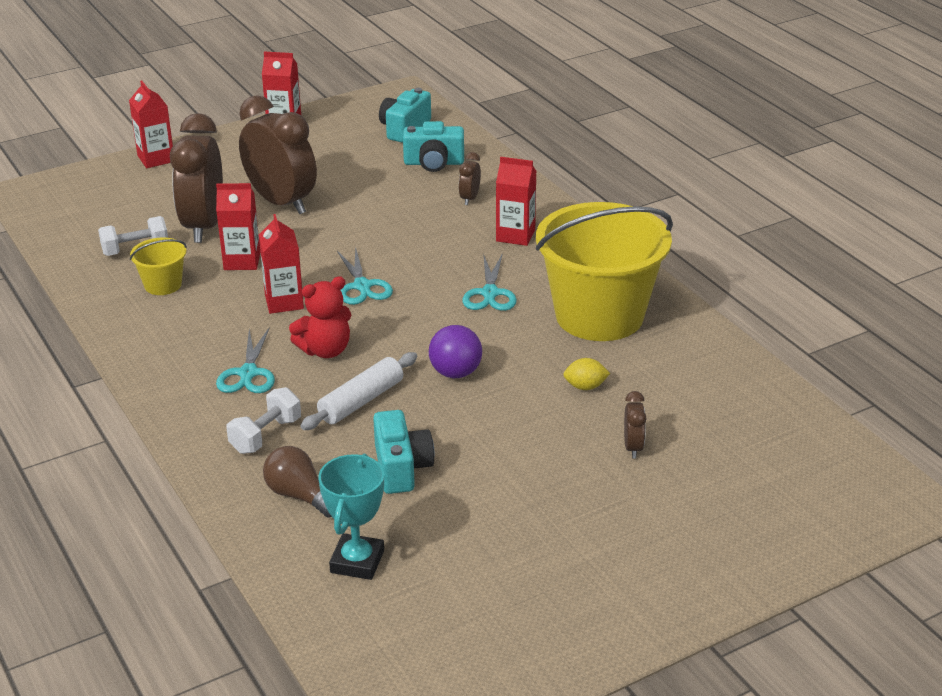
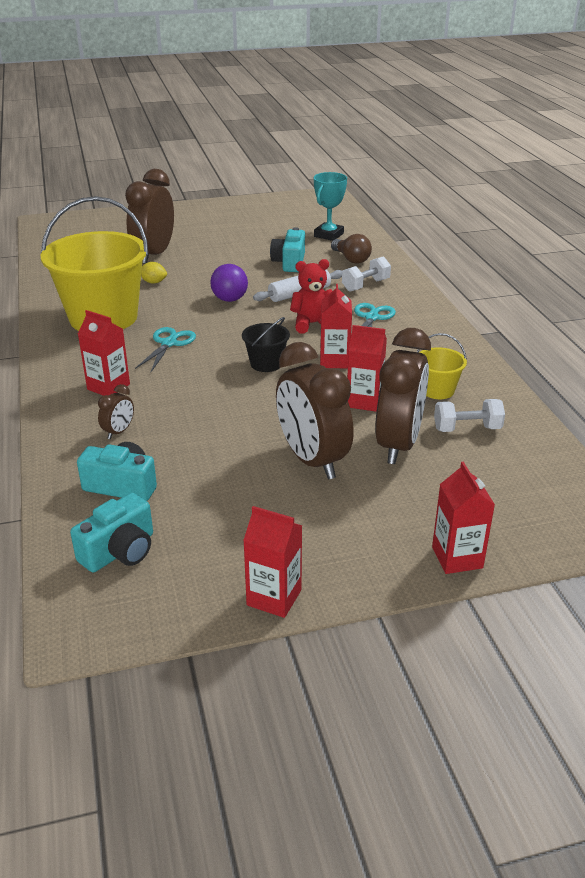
camera: 165 degrees left, 0 degrees up
turquoise scissors [337,246,393,305] -> black bucket [242,317,290,372]
brown clock [624,391,647,459] -> brown clock [125,169,174,264], size x2.33

